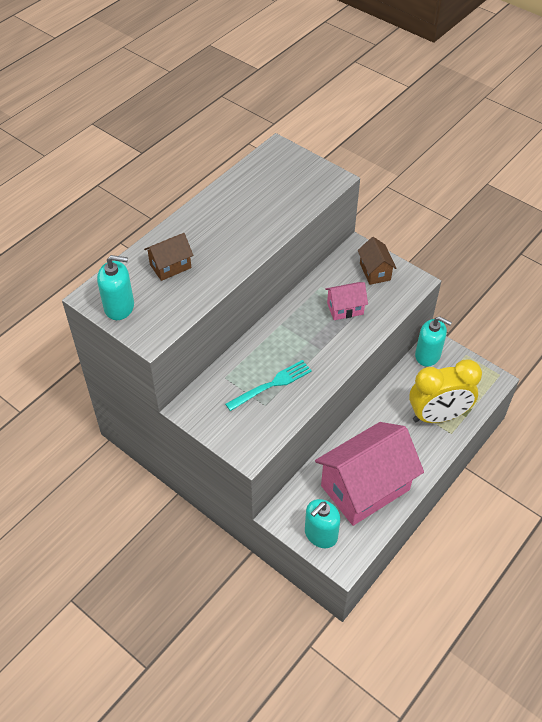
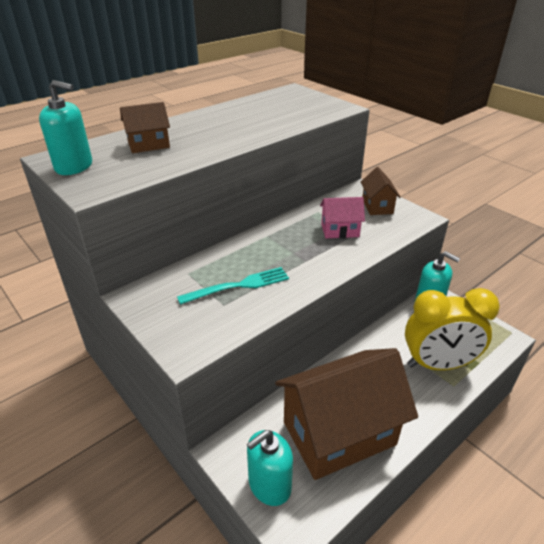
camera: 10 degrees right, 15 degrees down
pink house [315,422,424,526] -> brown house [275,348,418,480]

